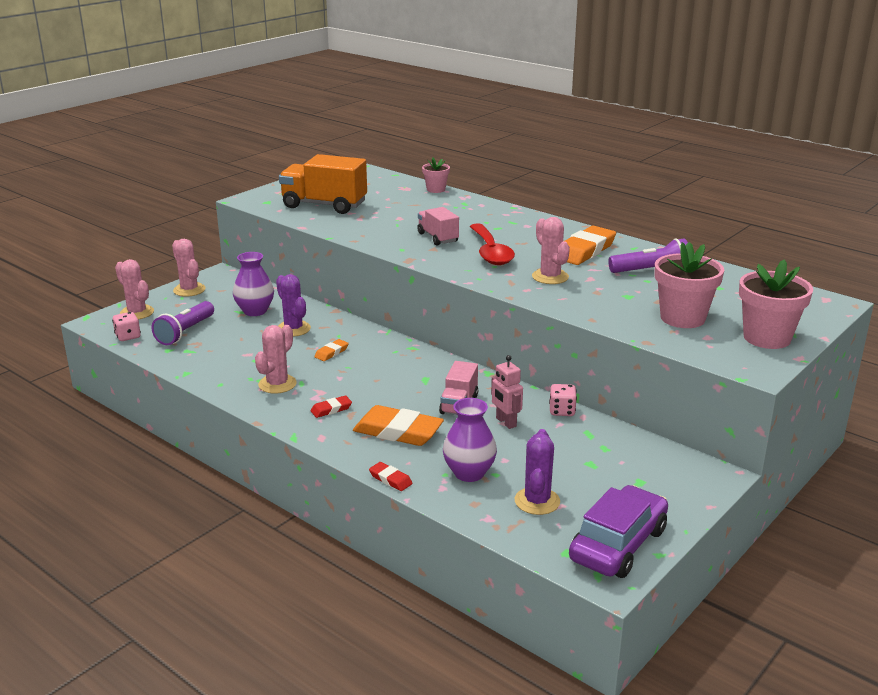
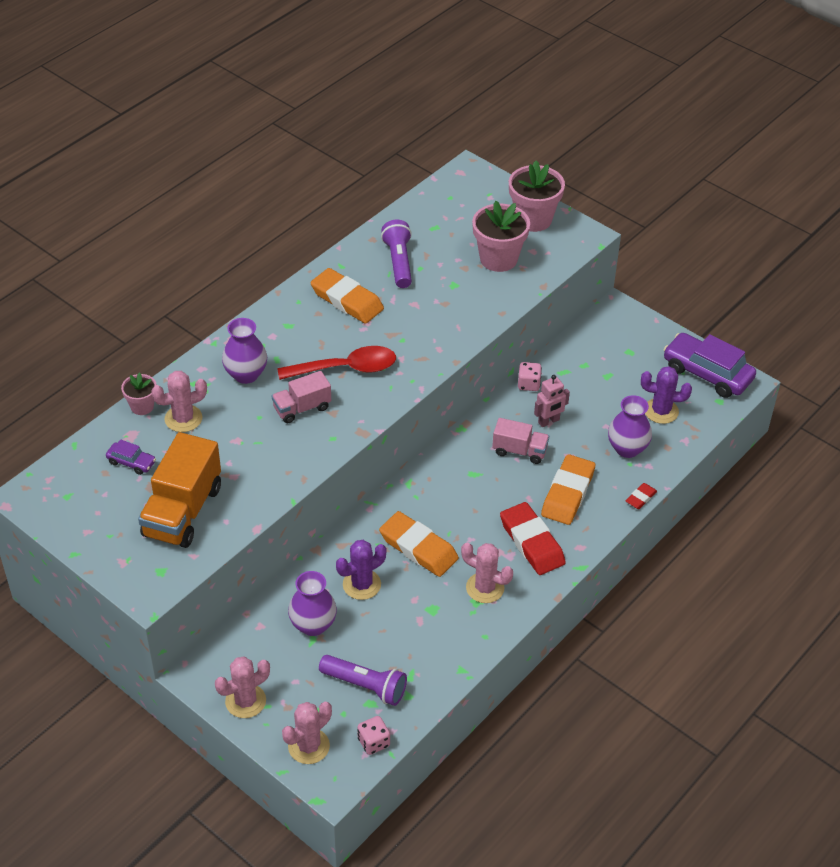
camera: 90 degrees left, 20 degrees up
red eraser [310,395,352,418] -> red eraser [500,502,566,575], size x2.10
orange eraser [314,339,349,361] -> orange eraser [379,511,459,577], size x2.10
pink cactus [532,217,570,284] -> pink cactus moved to [152,371,207,432]
none -> purple car [106,439,156,475]
none -> purple vase [222,318,267,384]

